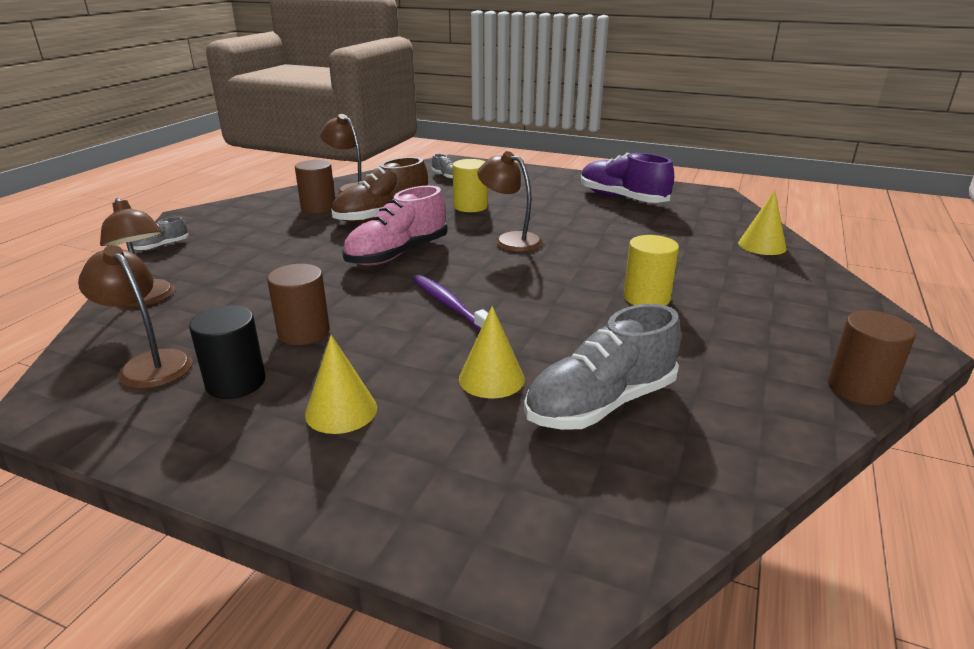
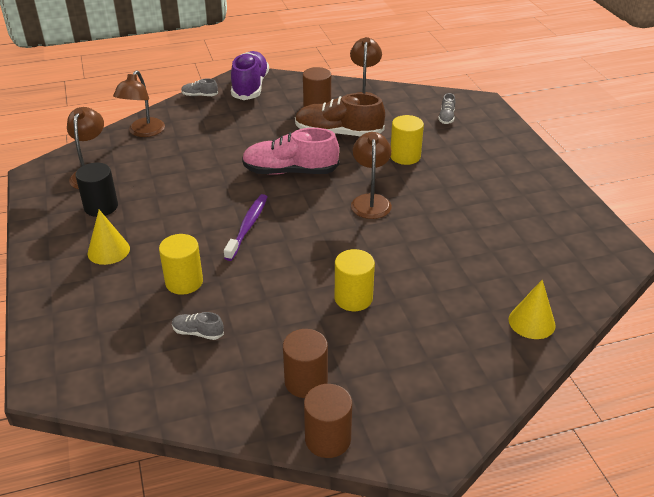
camera: 50 degrees right, 10 degrees up
brown cylinder [267,264,330,345] -> brown cylinder moved to [283,329,328,398]
yellow cone [459,306,525,398] -> yellow cylinder [159,234,203,295]
grey shoe [524,304,681,430] -> grey shoe [172,312,224,340], size x0.45
purple shoe [581,153,674,203] -> purple shoe moved to [231,51,269,100]

